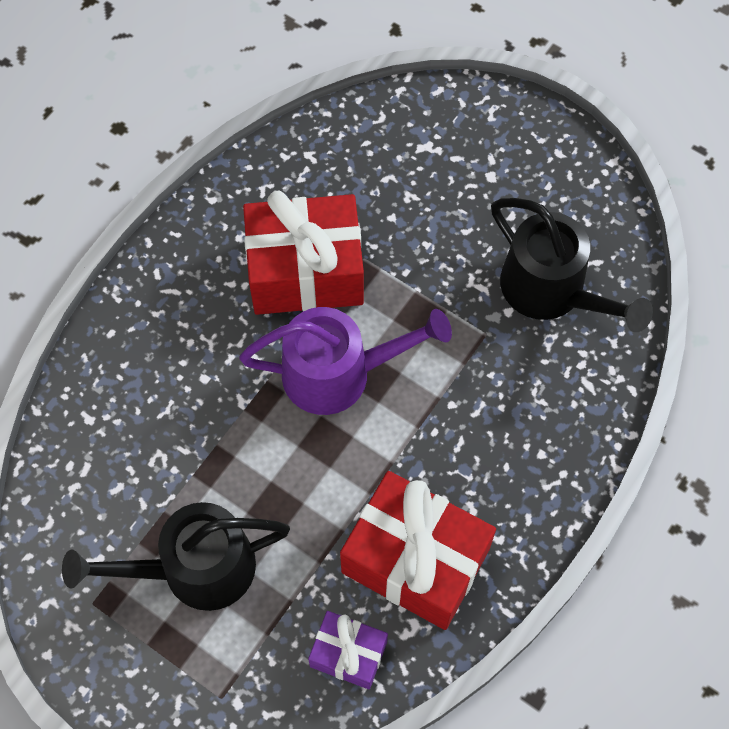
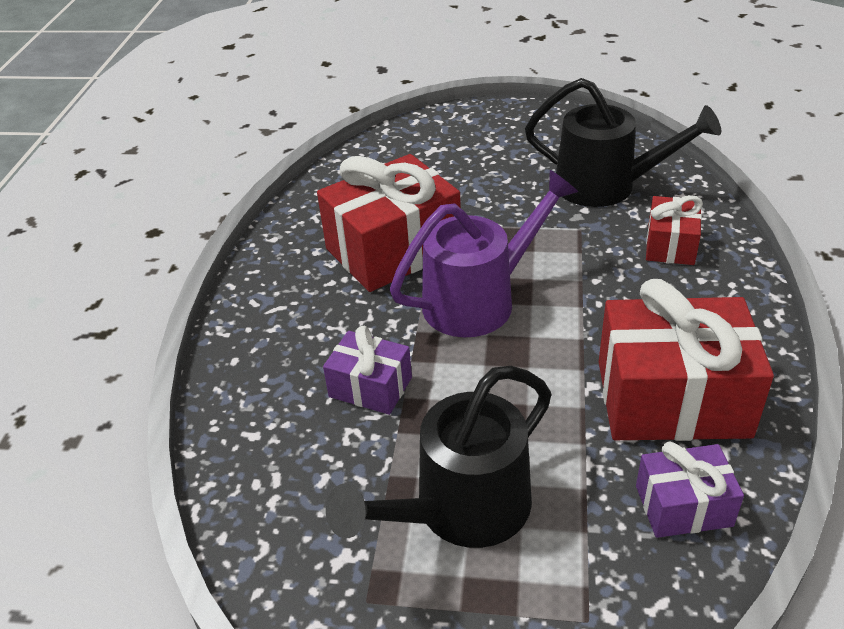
camera: 25 degrees left, 25 degrees down
none -> purple gift [323,326,412,415]
none -> red gift [646,195,703,265]

